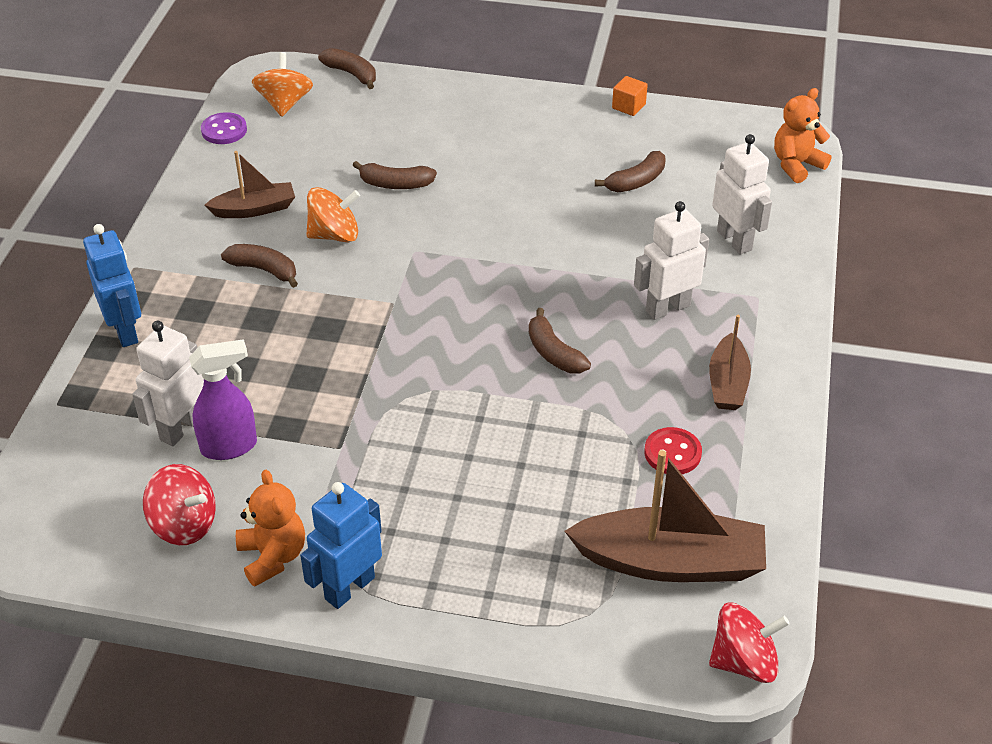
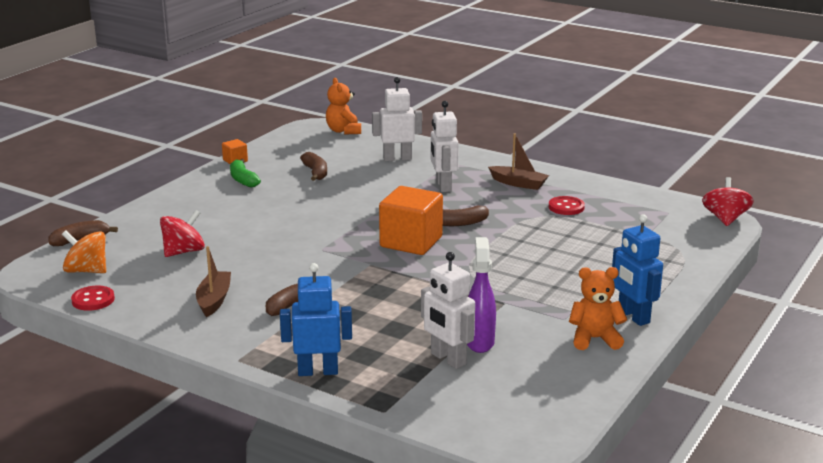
camera: 70 degrees left, 20 degrees down
red spinning top [143,464,216,545] -> red spinning top moved to [160,210,205,257]
purple button [201,112,247,144] -> red button [71,286,115,311]
orange spinning top [306,187,360,243] -> none
brown banana [352,161,437,189] -> none
brown boat [565,450,766,582] -> none
none -> green banana [230,159,261,188]
none -> orange cube [379,186,443,255]

